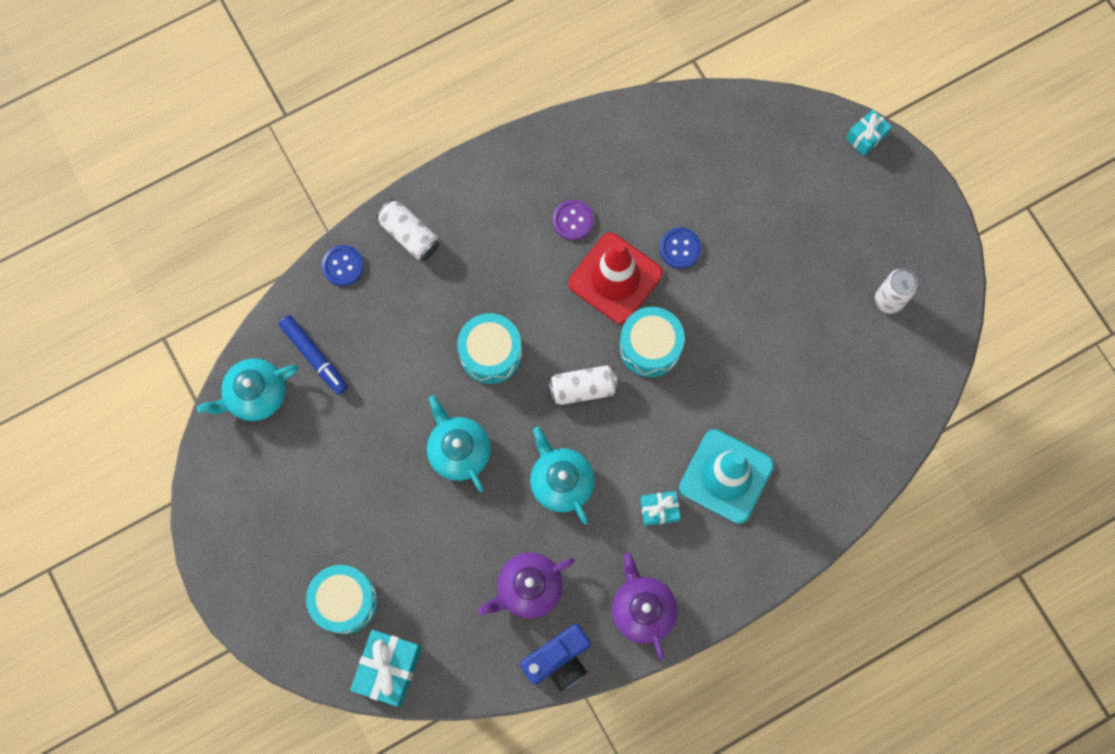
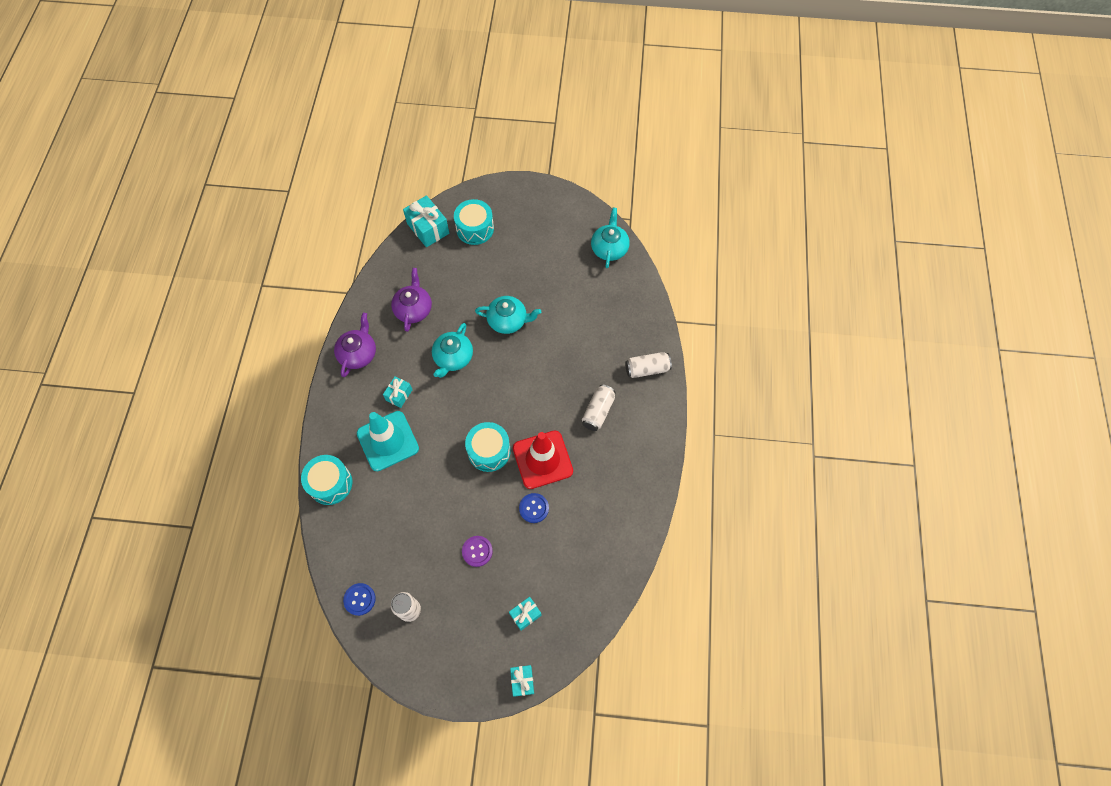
camera: 125 degrees right, 10 degrees down
blue marker [279,315,348,395] -> none
blue button [322,245,364,286] -> blue button moved to [343,583,376,616]
turquoise drum [457,313,522,384] -> turquoise drum moved to [301,455,352,505]
blue camera [520,624,591,691] -> none
turquoise teapot [530,427,595,524] -> turquoise teapot turned 105 degrees clockwise [432,323,473,378]
white can [548,365,618,405] -> white can moved to [582,385,616,431]
purple button [553,200,594,240] -> purple button moved to [462,536,493,567]
purple teapot [612,553,677,660] -> purple teapot turned 90 degrees counterclockwise [334,313,376,377]
none -> turquoise gift [509,597,542,631]

